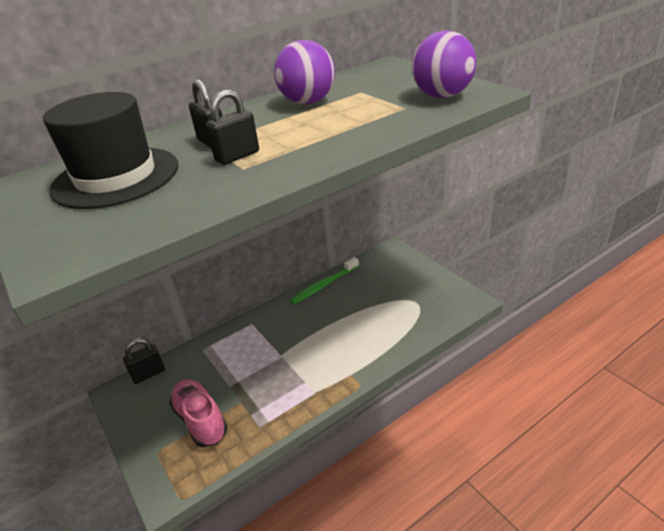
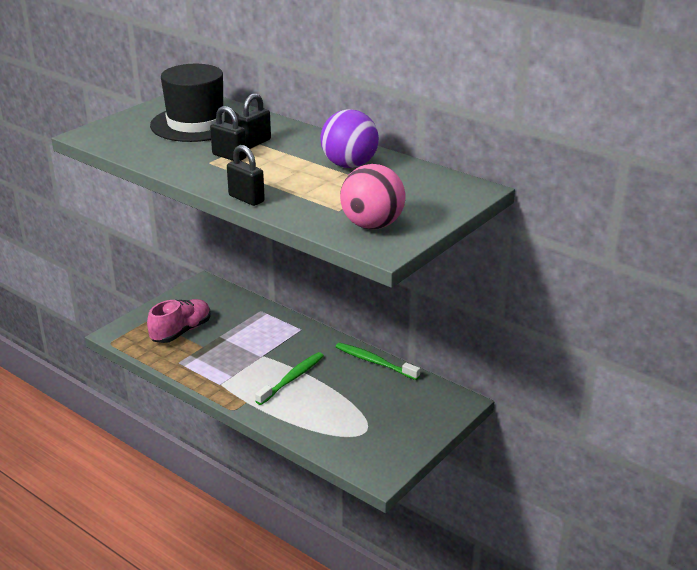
camera: 70 degrees right, 5 degrees down
black padlock [123,338,165,384] -> black padlock moved to [227,145,265,206]
purple ball [412,30,476,98] -> pink ball [340,164,406,229]
none -> green toothbrush [255,352,324,405]

